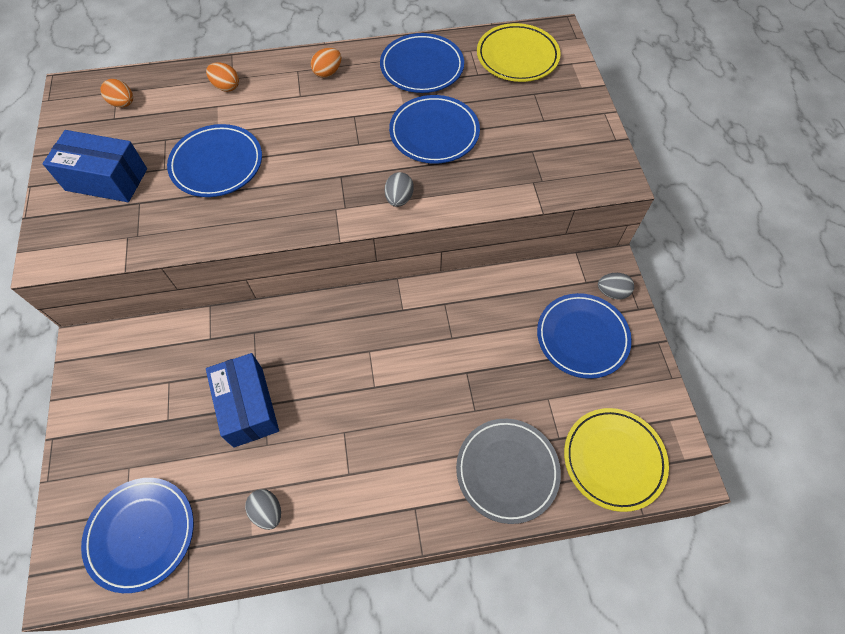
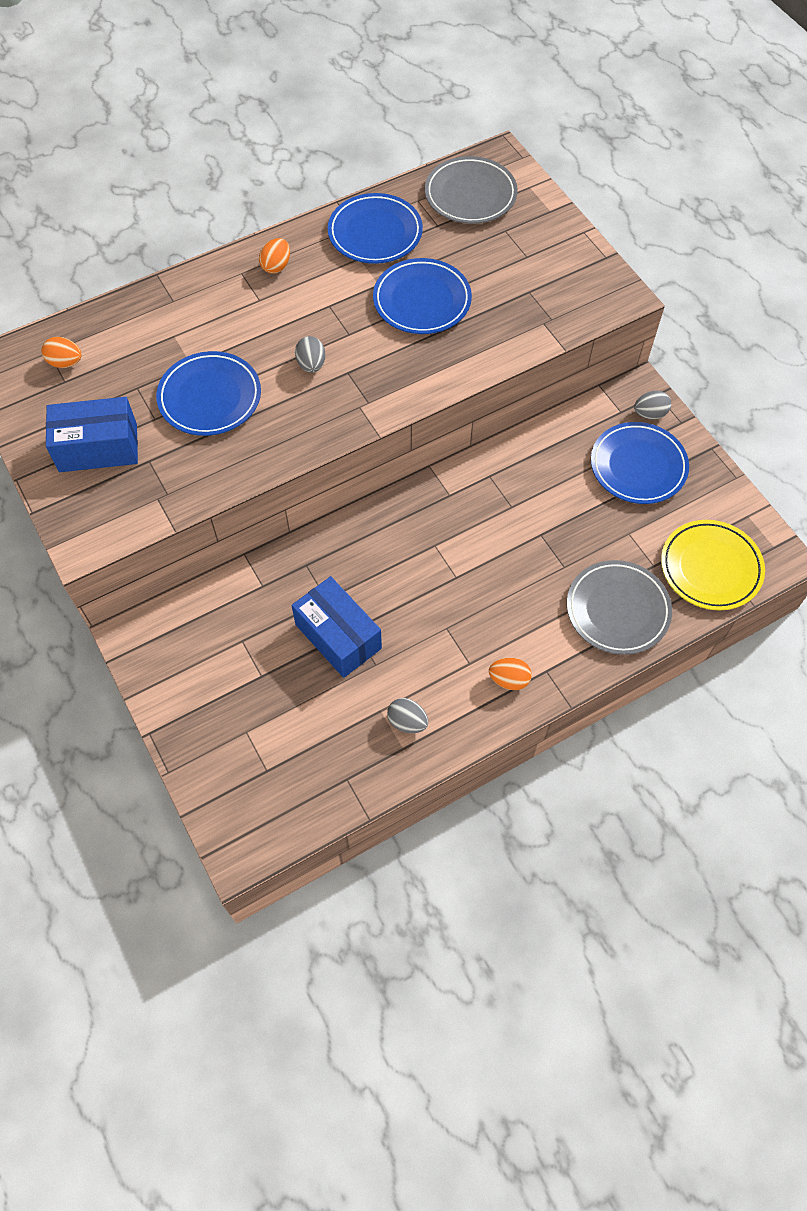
camera: 20 degrees left, 0 degrees up
blue plate [81,478,194,593] -> none
orange egg [206,62,239,92] -> orange egg moved to [489,658,532,690]
grey egg [385,172,414,207] -> grey egg moved to [295,336,326,373]
yellow plate [477,23,561,82] -> grey plate [425,156,518,224]

